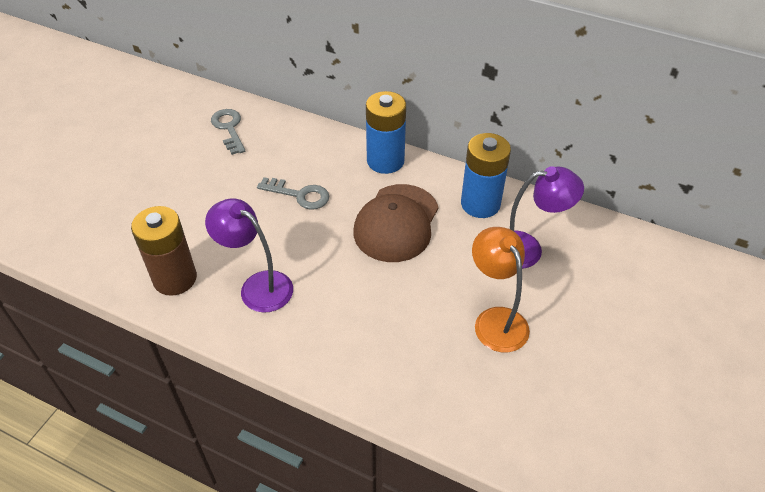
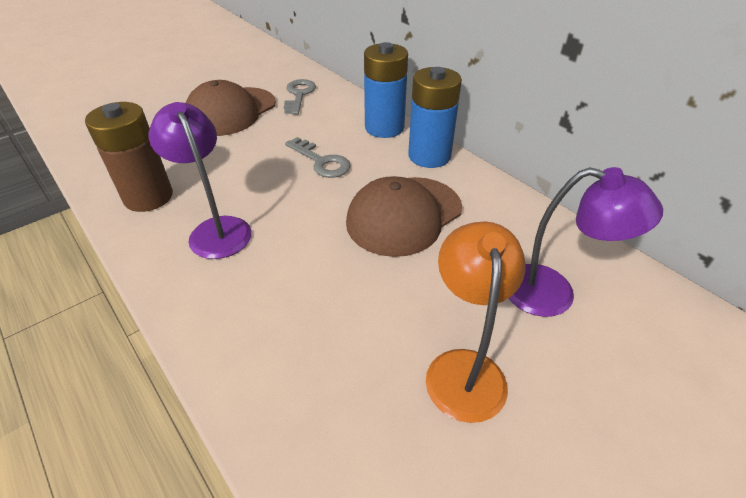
camera: 25 degrees right, 5 degrees down
blue battery [461,133,511,218] -> blue battery moved to [364,42,408,138]
none -> brown cap [185,80,276,136]

